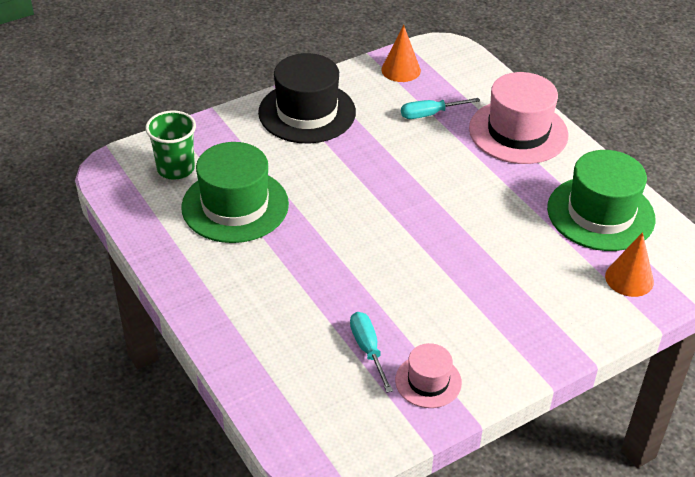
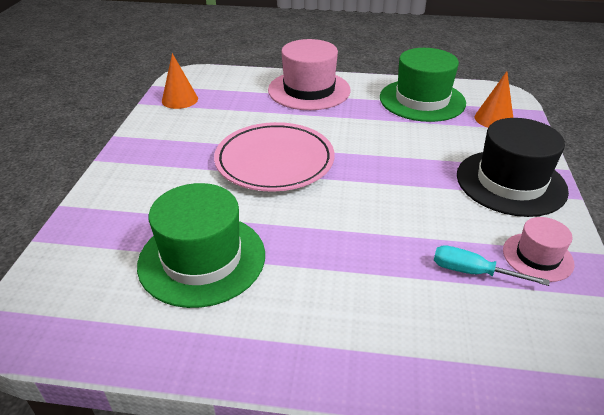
camera: 50 degrees left, 5 degrees down
green cup [145,110,196,180] -> none
black hat [258,53,356,143] -> black hat moved to [457,118,569,217]
turquoise screwdriver [401,98,480,119] -> none
none -> pink plate [214,122,334,192]

